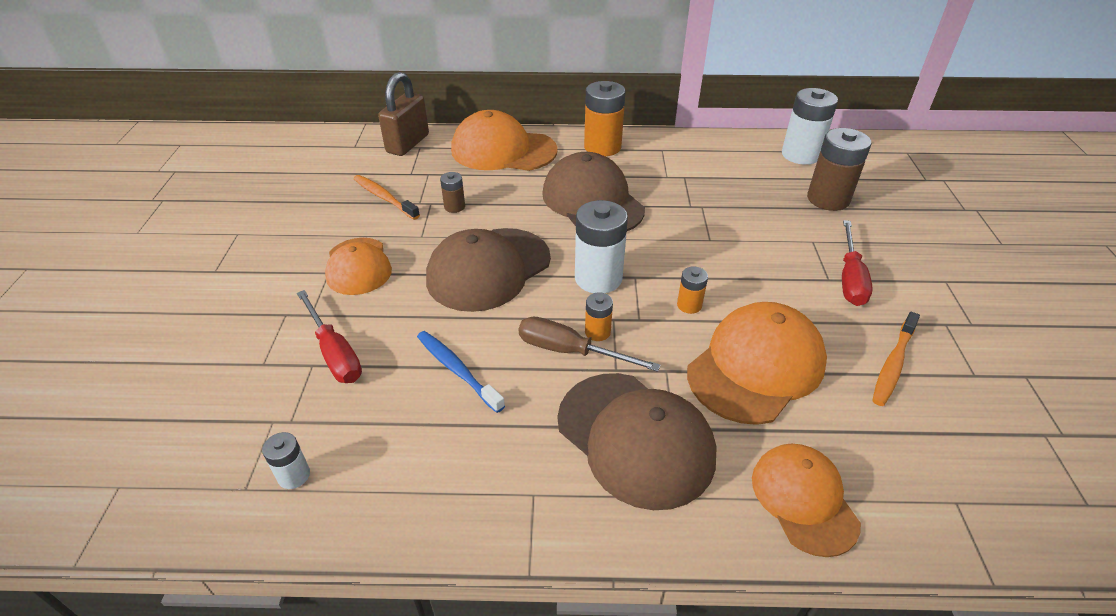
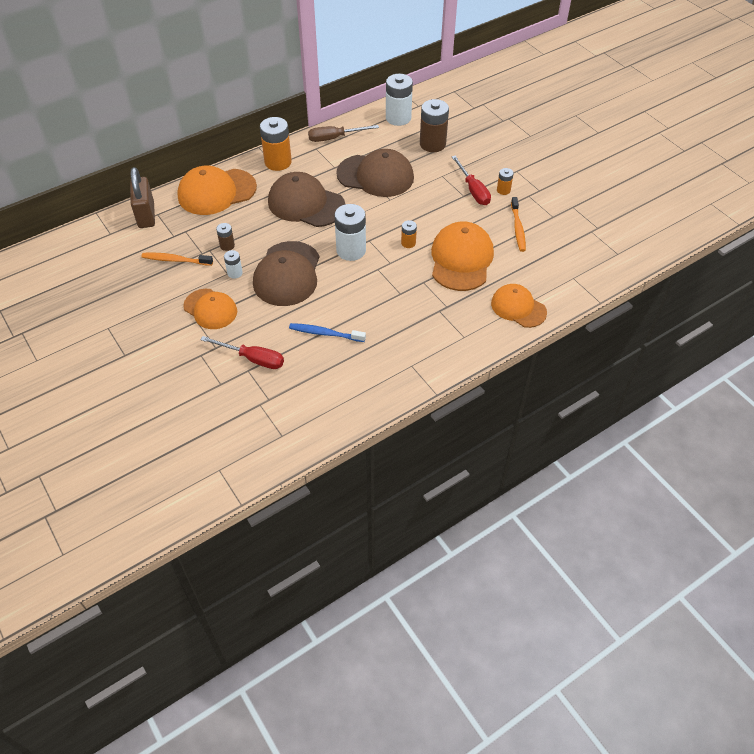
camera: 35 degrees left, 10 degrees up
white battery [262,432,310,489] -> white battery moved to [224,250,243,279]
brown screwdriver [519,317,661,372] -> brown screwdriver moved to [308,125,379,142]
brown cap [558,373,717,510] -> brown cap moved to [336,149,414,197]
orange battery [585,292,613,341] -> orange battery moved to [497,168,514,195]

